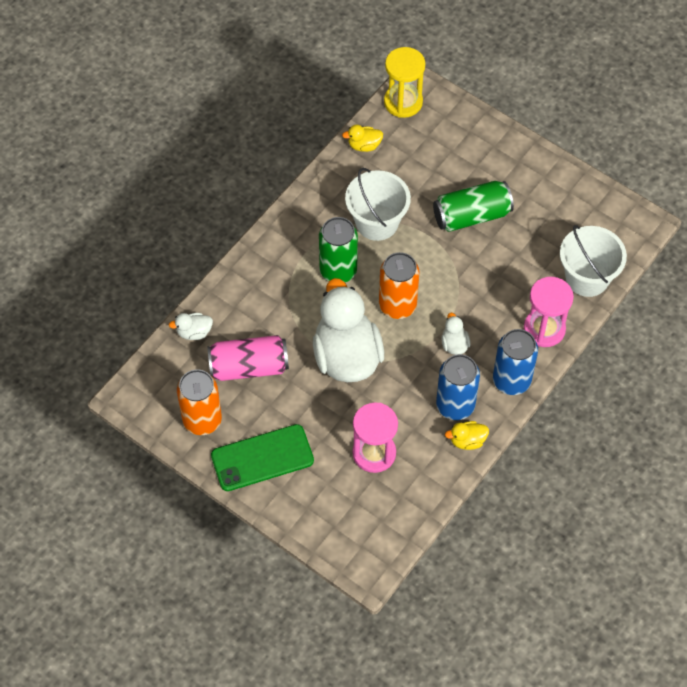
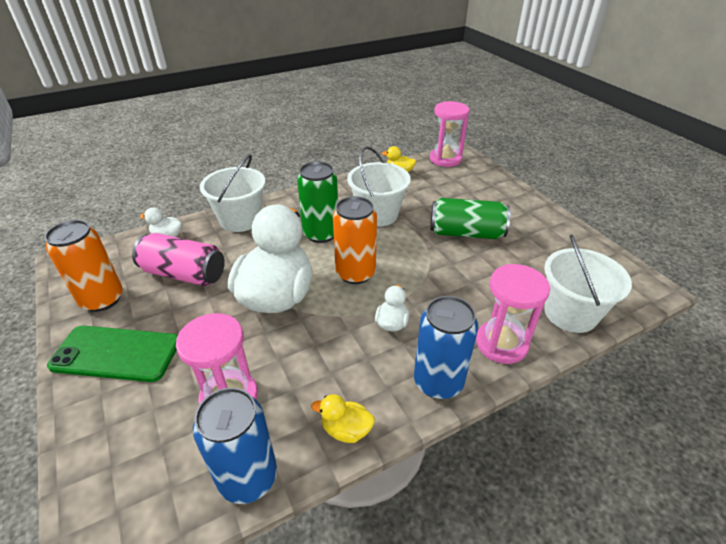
camera: 25 degrees right, 20 degrees down
yellow hourglass [384,47,425,118] -> pink hourglass [430,101,470,167]
blue can [436,354,480,420] -> blue can moved to [193,387,277,504]
none -> white bucket [200,154,266,232]

